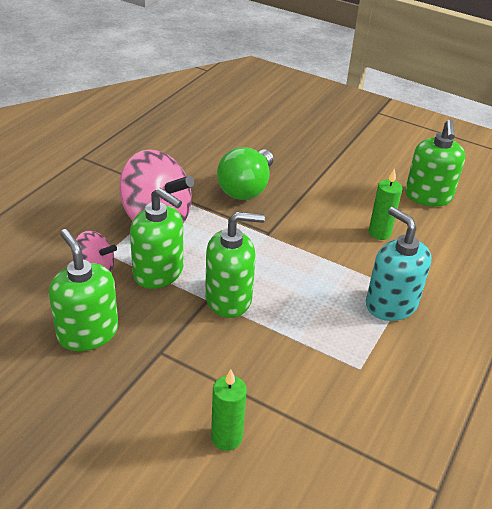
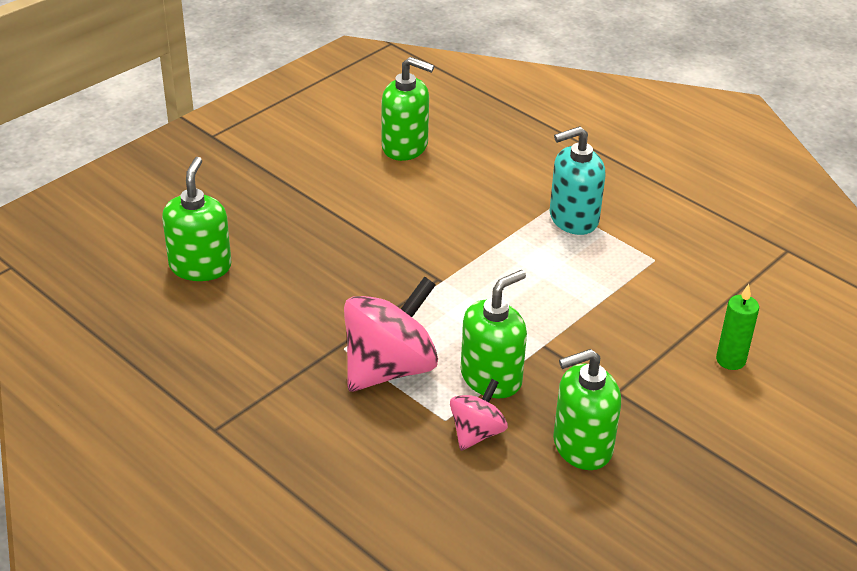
camera: 75 degrees left, 0 degrees up
green soap dispenser [205,212,265,318] -> green soap dispenser moved to [162,157,232,281]
green light bulb [217,147,273,200] -> none
green candle [368,168,402,240] -> none

